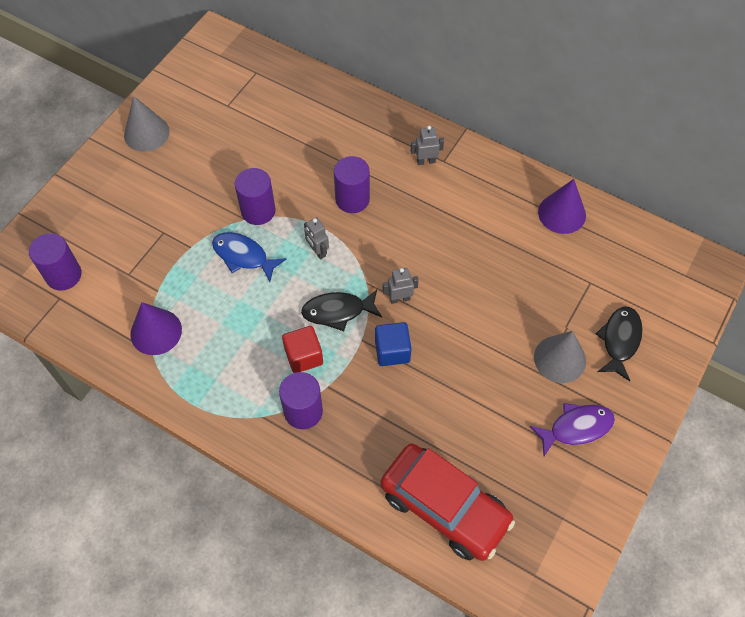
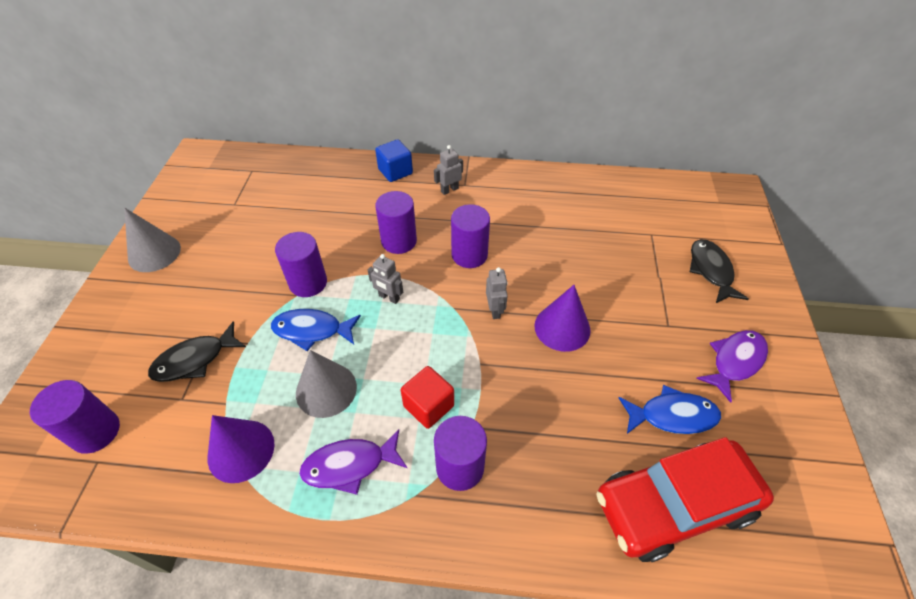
camera: 25 degrees left, 10 degrees down
black fish [301,290,382,331] -> black fish moved to [148,321,246,382]
blue cube [375,322,412,366] -> blue cube moved to [375,139,413,182]
red car [380,444,515,561] -> red car turned 150 degrees clockwise [596,437,774,562]
grey robot [383,268,419,304] -> grey robot turned 120 degrees clockwise [486,267,508,319]
grey cone [534,331,586,383] -> grey cone moved to [296,350,357,418]
purple cone [538,179,586,234] -> purple cone moved to [534,285,590,352]
none -> purple fish [299,430,407,495]
none -> purple cylinder [451,204,490,268]
none -> blue fish [619,385,721,434]

